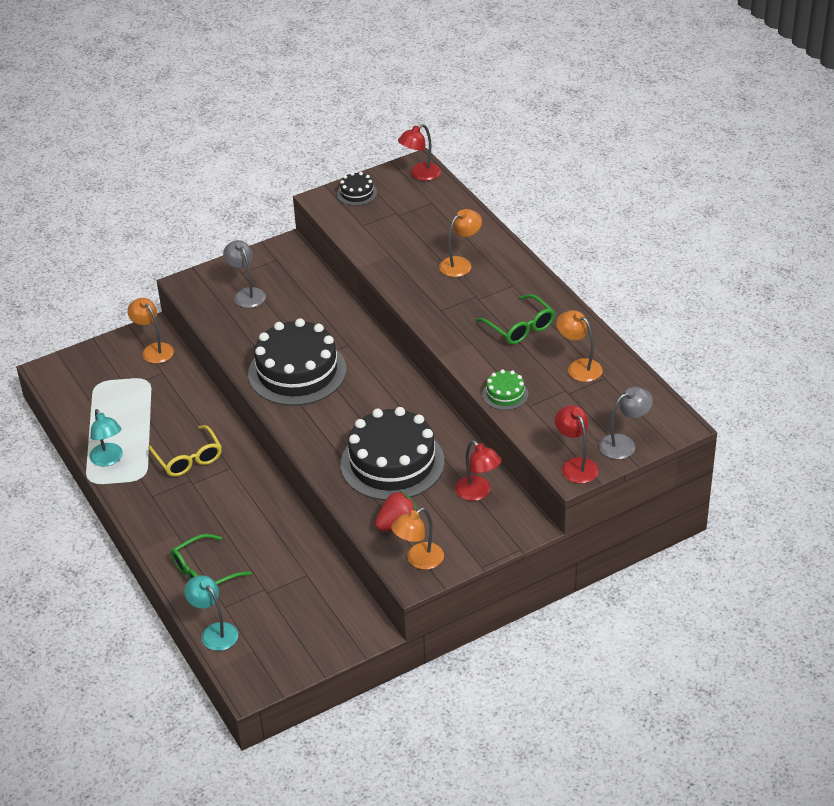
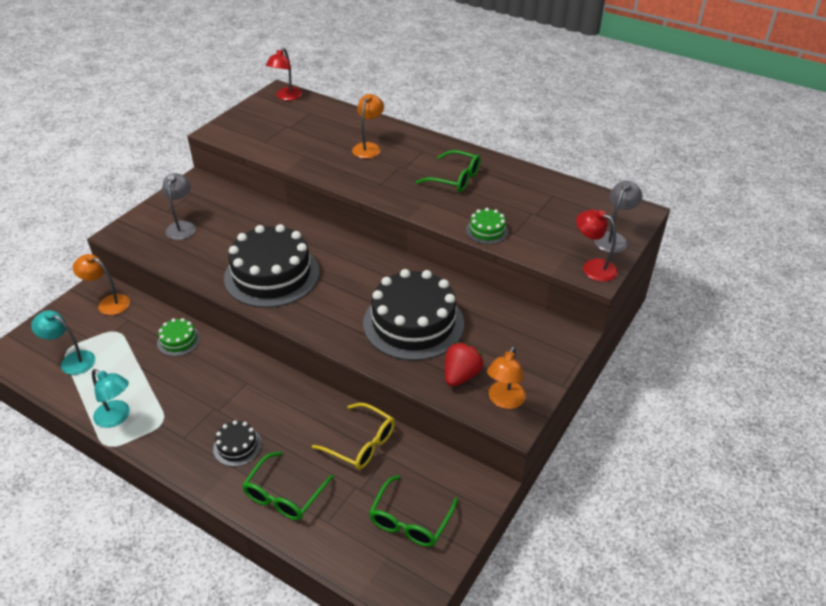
camera: 30 degrees left, 0 degrees up
yellow glasses [148,425,222,477] -> yellow glasses moved to [312,403,395,470]
turquoise lamp [184,575,238,651] -> turquoise lamp moved to [31,310,95,375]
grey lamp [223,240,266,308] -> grey lamp turned 60 degrees clockwise [162,173,196,240]
black cake [337,172,377,206] -> black cake moved to [213,420,262,467]
red lamp [455,440,502,501] -> none
orange lamp [556,310,603,382] -> none
none -> green cake [157,318,200,356]
none -> green glasses [369,475,458,547]

